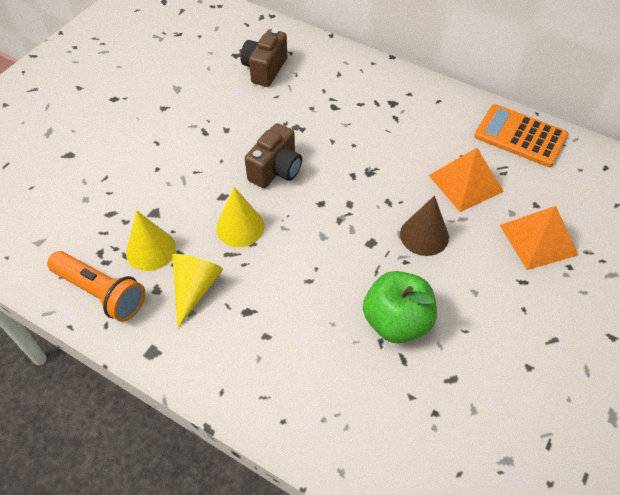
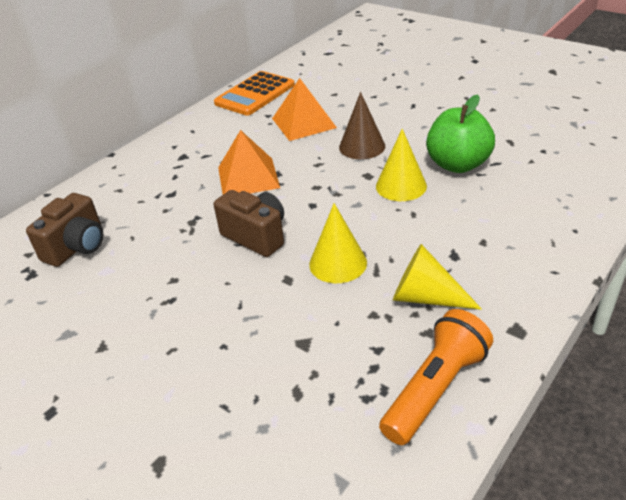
camera: 80 degrees left, 15 degrees down
yellow cone [126,211,176,271] -> yellow cone moved to [376,129,427,201]
brown camera [241,29,287,87] -> brown camera turned 90 degrees counterclockwise [26,193,103,267]
orange pyramid [500,206,578,270] -> orange pyramid moved to [218,130,280,194]

